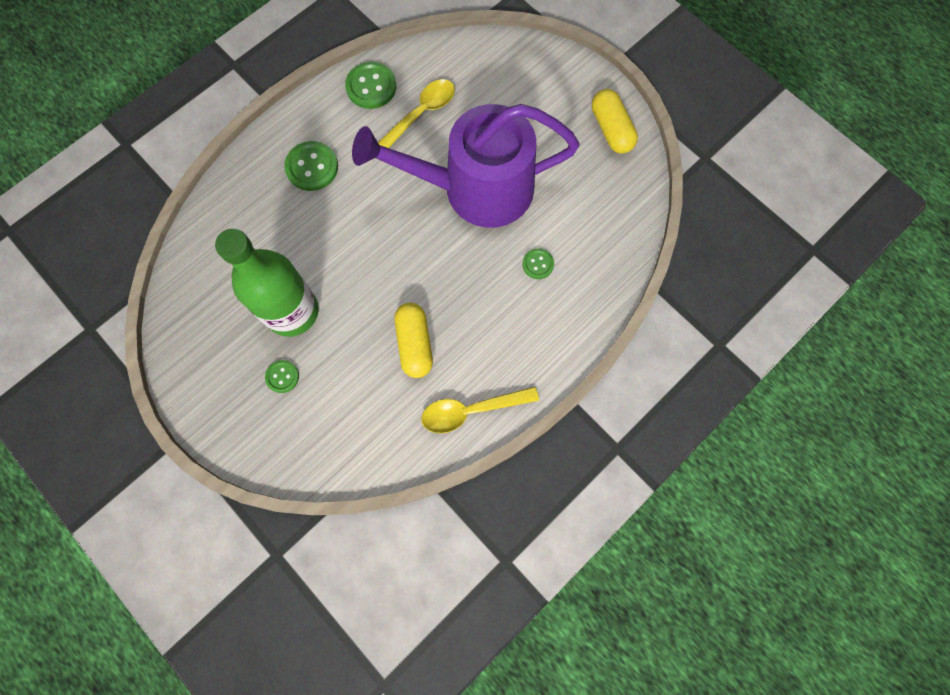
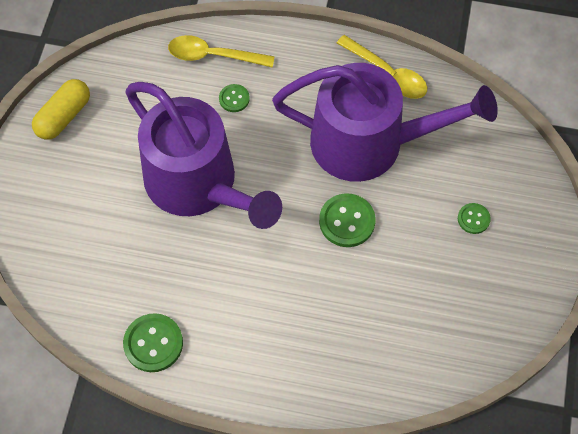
camera: 125 degrees left, 10 degrees down
green bottle [215,229,319,337] -> none
green button [284,141,338,191] -> green button moved to [319,193,376,247]
yellow spoon [378,79,455,148] -> yellow spoon moved to [168,35,275,68]
yellow capsule [394,303,433,378] -> purple watering can [272,63,498,182]

